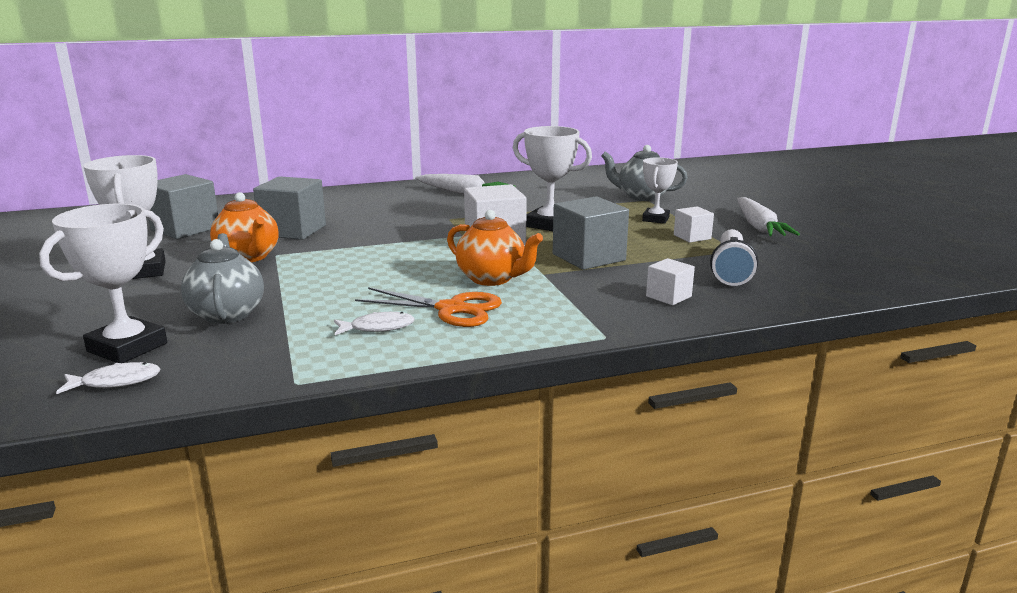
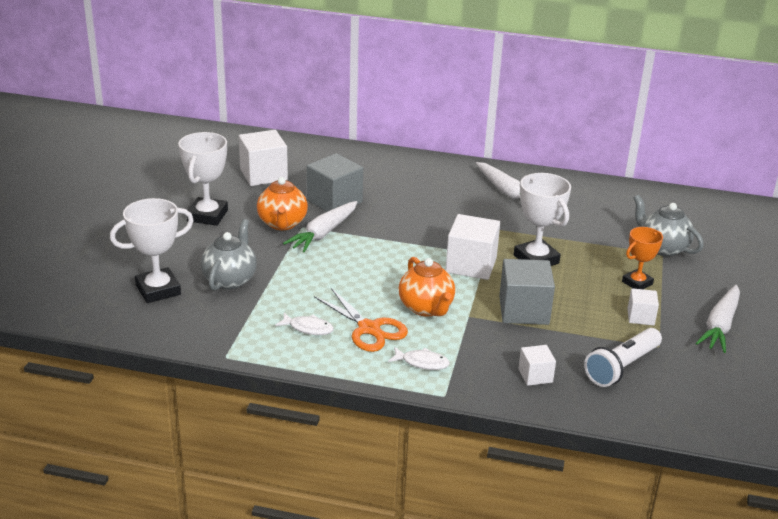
camera: 30 degrees right, 10 degrees up
white fish [56,362,161,394] -> white fish moved to [388,347,450,370]
grey cube [148,174,218,239] -> white cube [239,130,288,186]
white trophy [642,157,678,224] -> orange trophy [622,227,663,289]
none -> white carrot [283,201,357,252]

